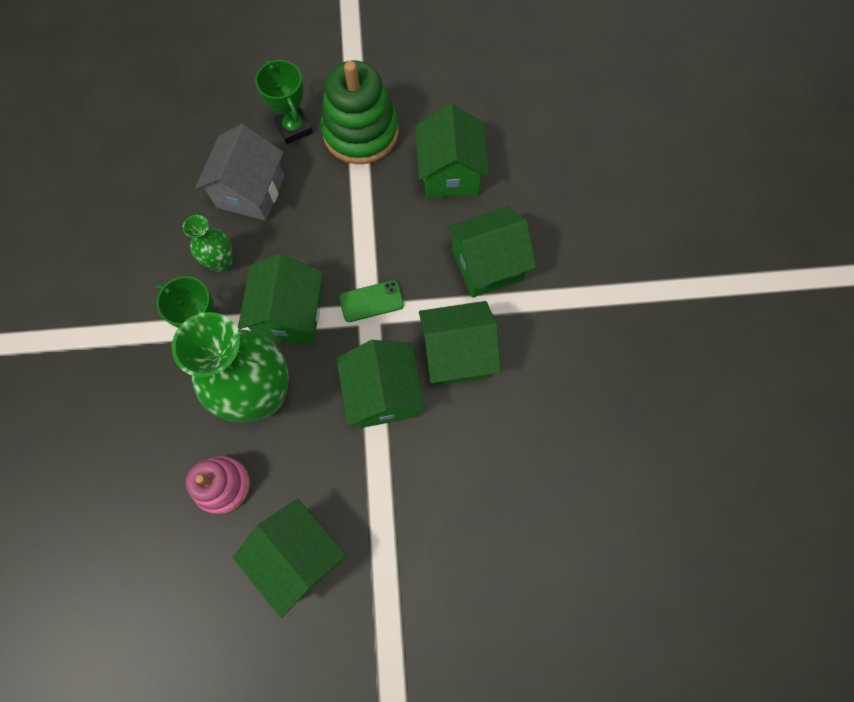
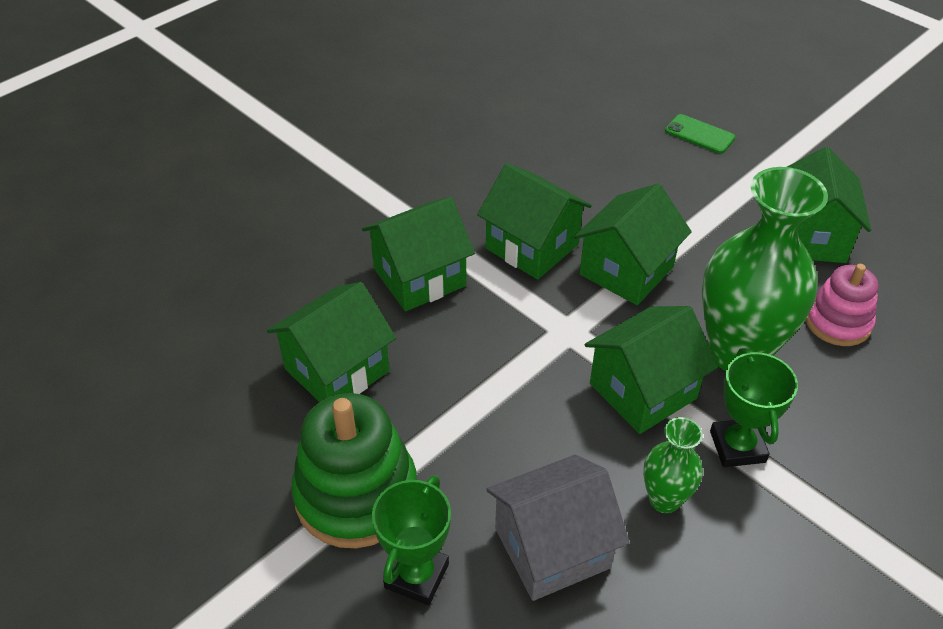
camera: 130 degrees left, 25 degrees down
green phone [339,280,404,322] -> green phone moved to [665,114,735,154]
green house [448,206,536,298] -> green house turned 60 degrees counterclockwise [362,197,475,311]

